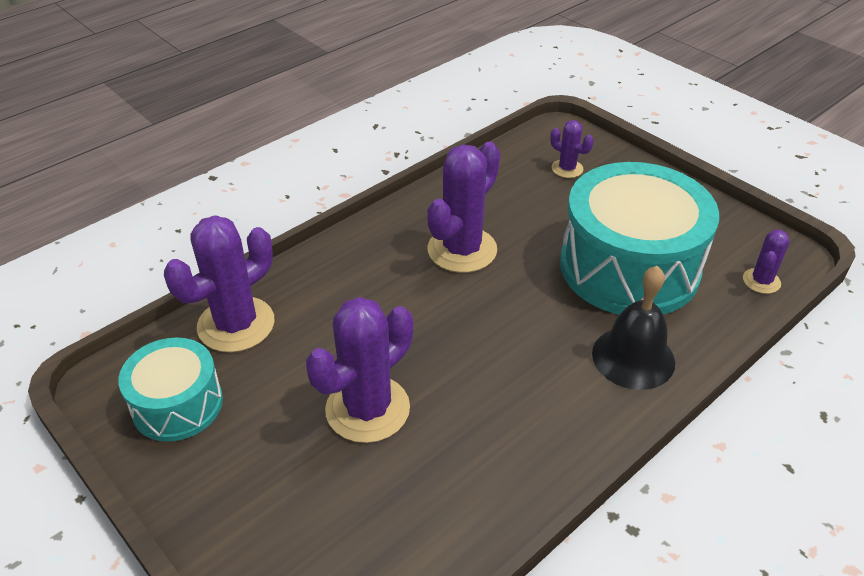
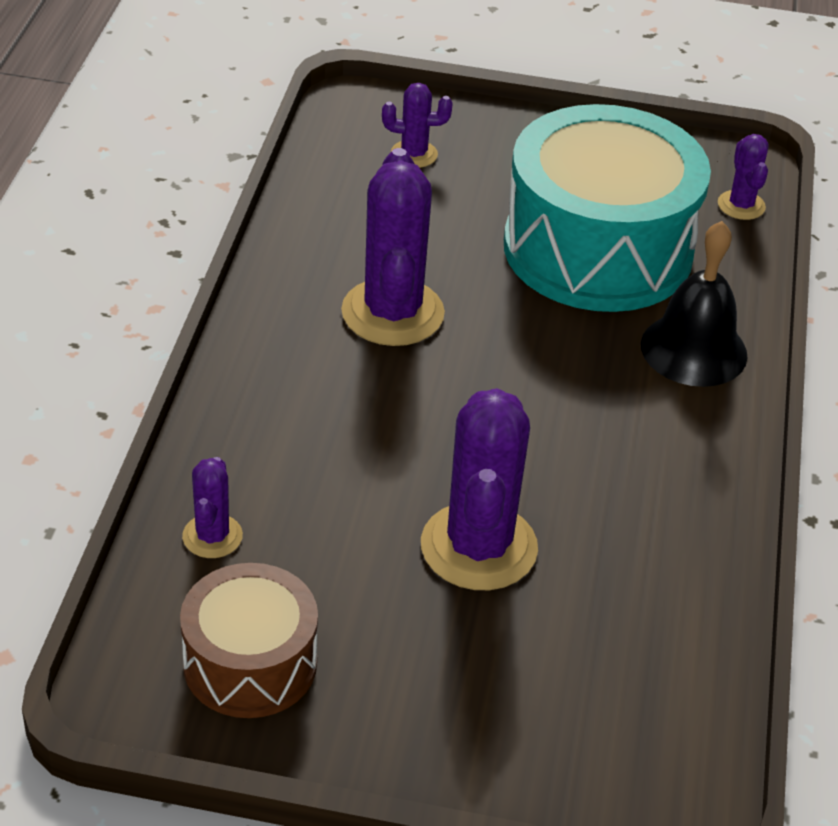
camera: 40 degrees left, 0 degrees up
turquoise drum [118,338,223,442] -> brown drum [180,563,318,718]
purple cactus [164,215,275,352] -> purple cactus [182,457,243,558], size x0.51

